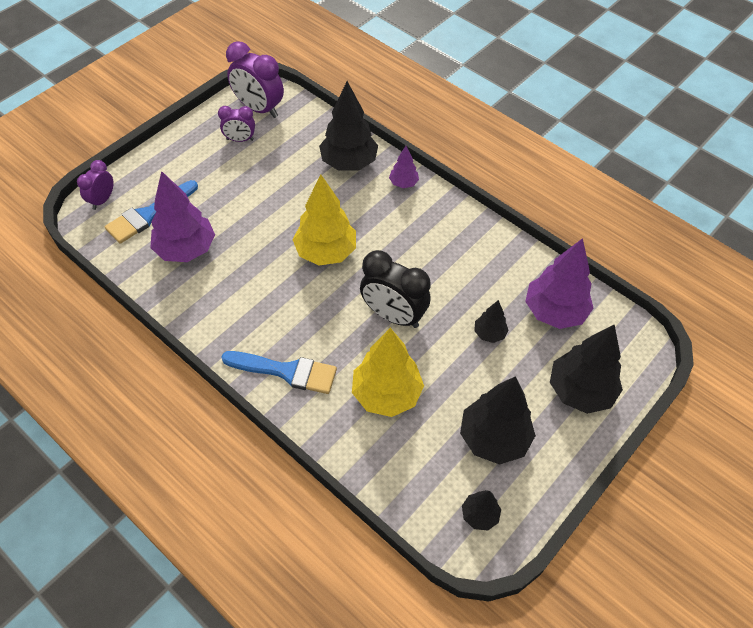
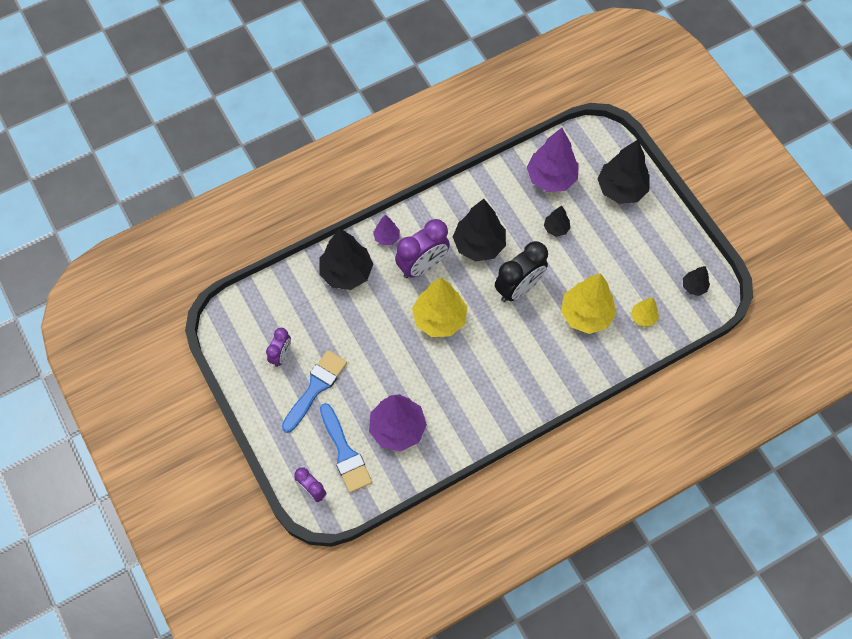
camera: 70 degrees left, 10 degrees up
blue brush [221,351,337,394] -> blue brush moved to [282,350,347,433]
purple clock [226,41,284,118] -> purple clock moved to [395,219,450,278]
black tree [460,376,536,465] -> black tree moved to [453,199,506,262]
none -> yellow tree [631,298,659,327]

